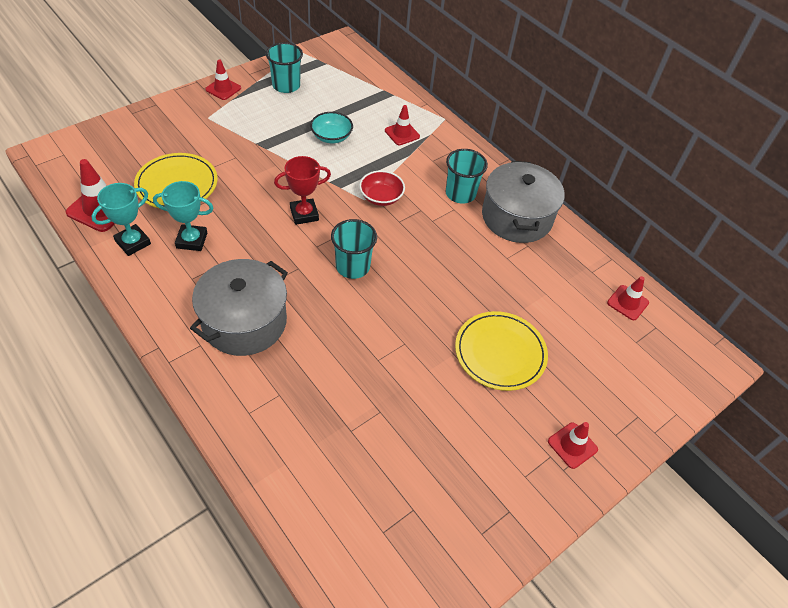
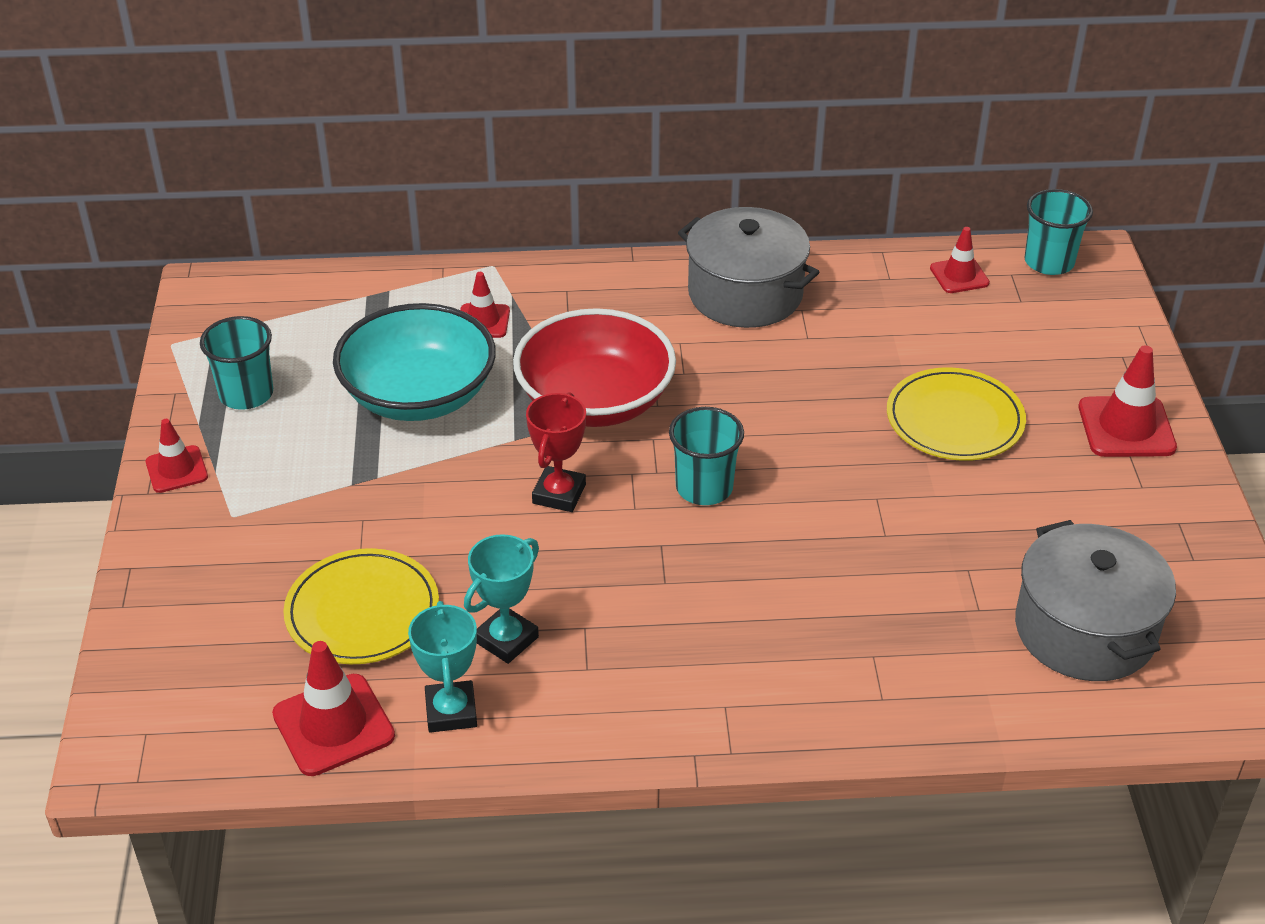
camera: 50 degrees left, 10 degrees down
grey pot [190,259,288,356] -> grey pot moved to [1015,520,1176,681]
turquoise bowl [310,112,353,143] -> turquoise bowl [333,303,496,421], size x2.05
red bowl [359,170,405,206] -> red bowl [513,308,676,427], size x2.05
turquoise cup [445,149,488,204] -> turquoise cup moved to [1024,189,1093,275]
red traffic cone [548,422,598,469] -> red traffic cone [1079,345,1177,457], size x1.59

